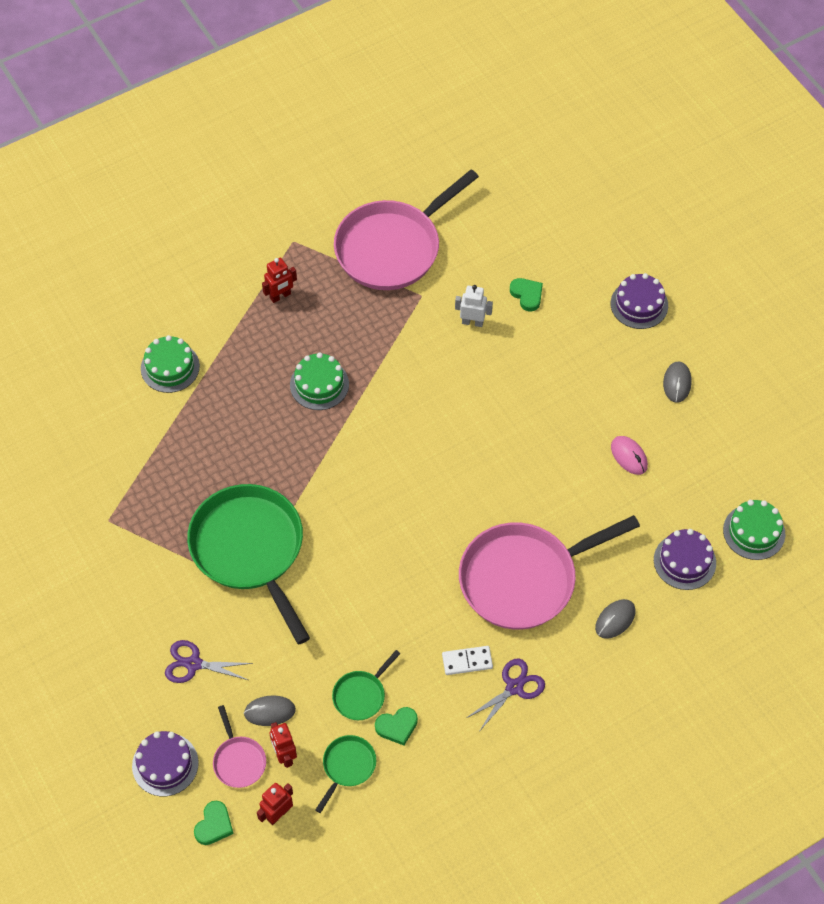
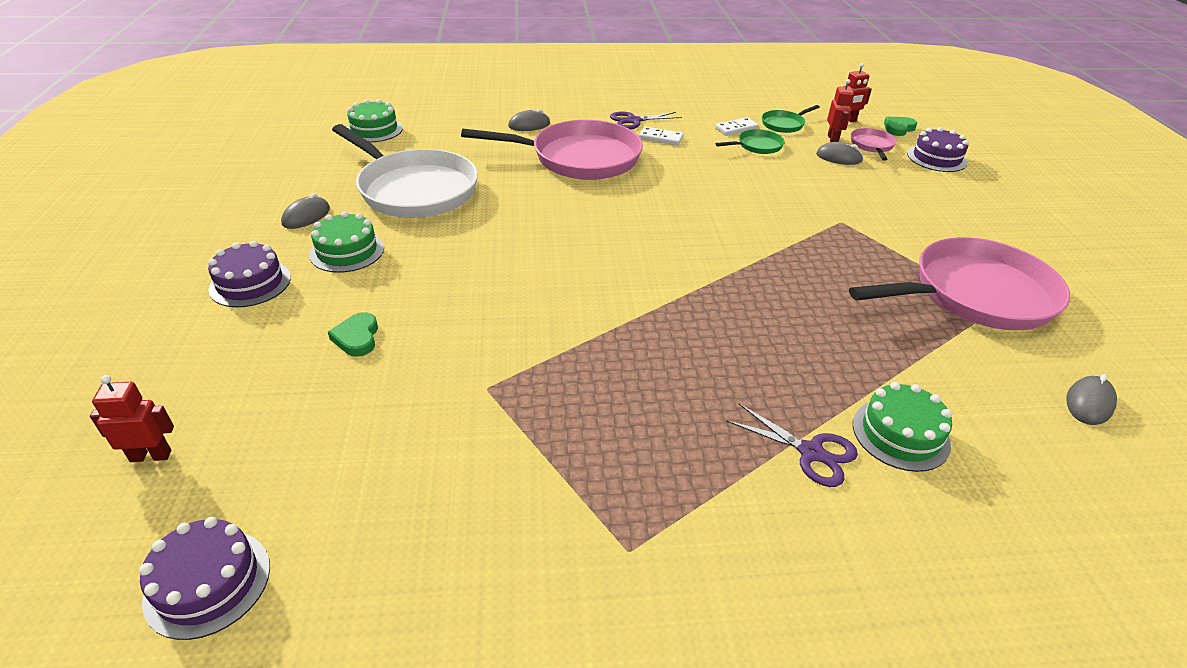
camera: 155 degrees left, 20 degrees down
purple scissors [165,640,253,683] -> purple scissors moved to [726,404,858,487]
green pan [187,484,310,644] -> none
red robot [262,258,297,303] -> red robot moved to [90,375,174,462]
green cake [290,352,349,410] -> green cake moved to [309,211,384,273]
pink pan [334,169,479,290] -> pink pan moved to [849,237,1070,330]
green heart [375,707,418,745] -> white domino [715,117,759,136]
white robot [455,285,493,327] -> none
pink mouse [611,436,648,475] -> white pan [332,124,478,218]
purple cake [654,529,716,590] -> purple cake moved to [139,517,270,640]
none -> grey mouse [1066,374,1117,425]

